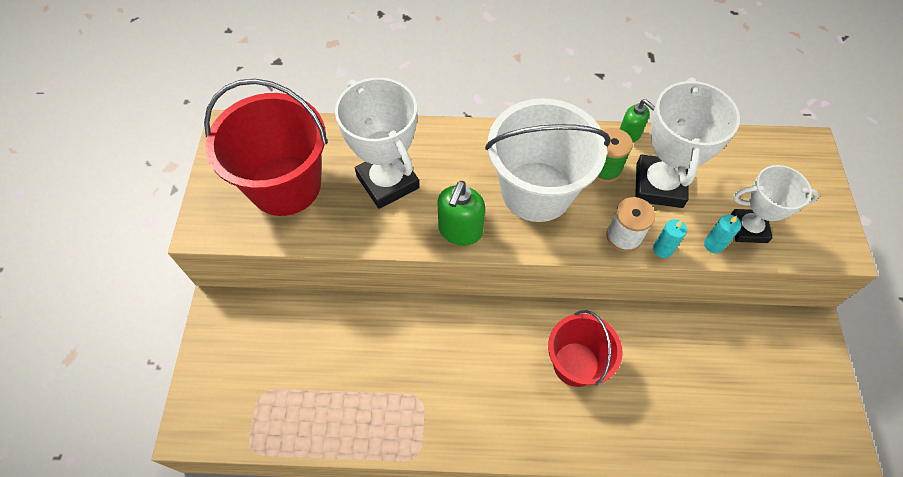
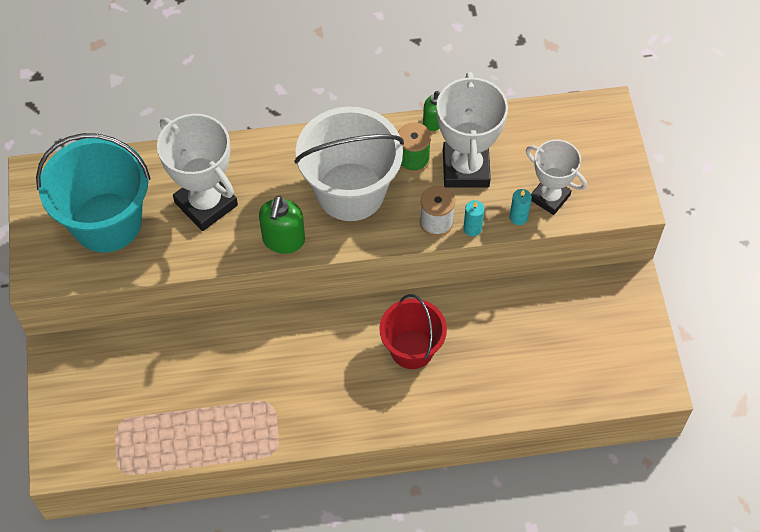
camera: 10 degrees left, 0 degrees up
red bucket [204,79,328,216] -> turquoise bucket [36,133,151,253]
white trophy [730,165,819,243] -> white trophy turned 45 degrees clockwise [526,139,587,215]

